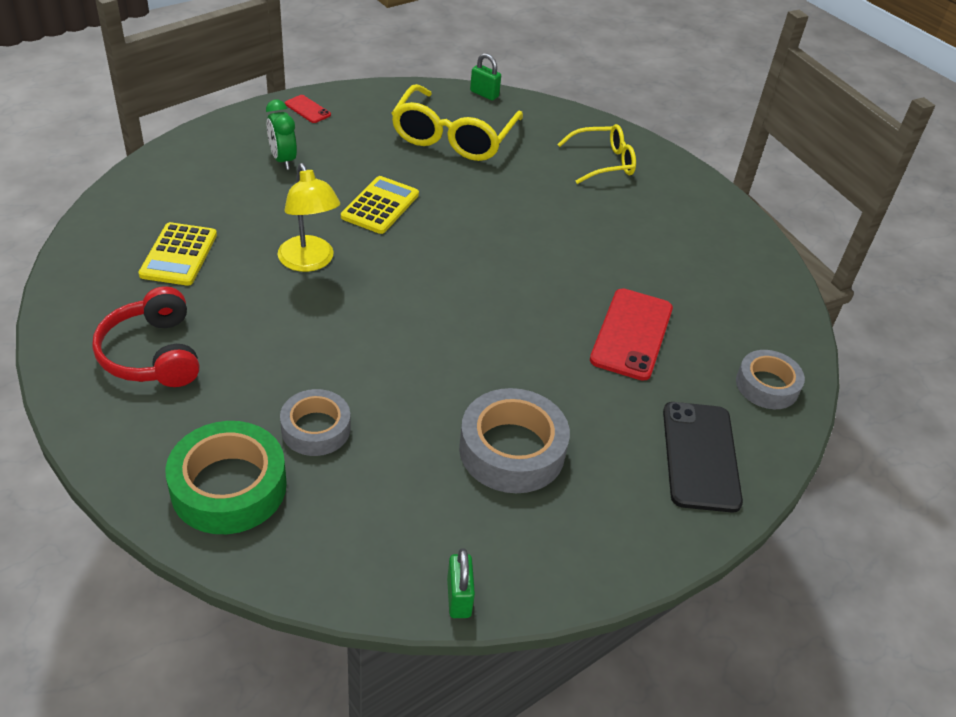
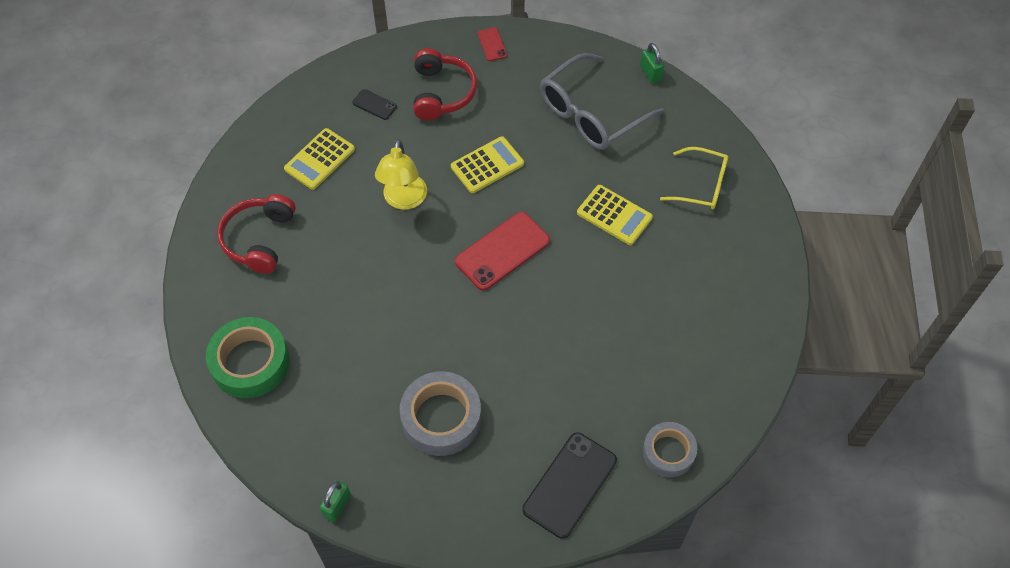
camera: 35 degrees right, 15 degrees up
green clock [266,99,297,170] -> red headphones [413,48,477,120]
grey tape [280,389,351,456] -> none
yellow glasses [391,84,523,161] -> grey glasses [540,53,664,150]
red phone [590,288,673,381] -> red phone moved to [455,212,550,291]
none -> black phone [352,89,397,120]
none -> yellow calculator [577,185,653,245]

